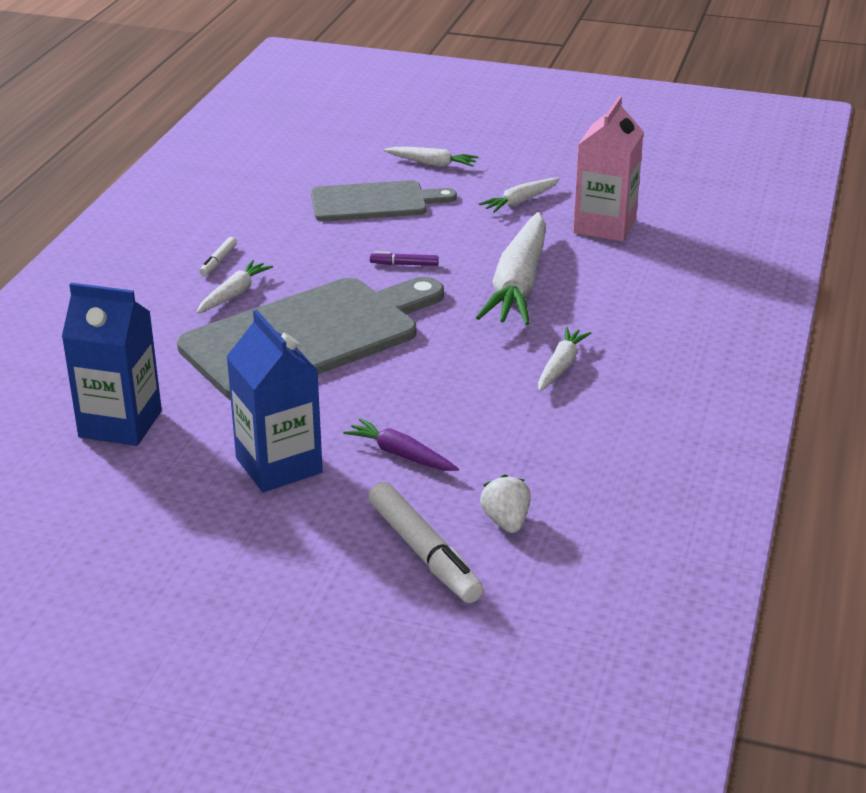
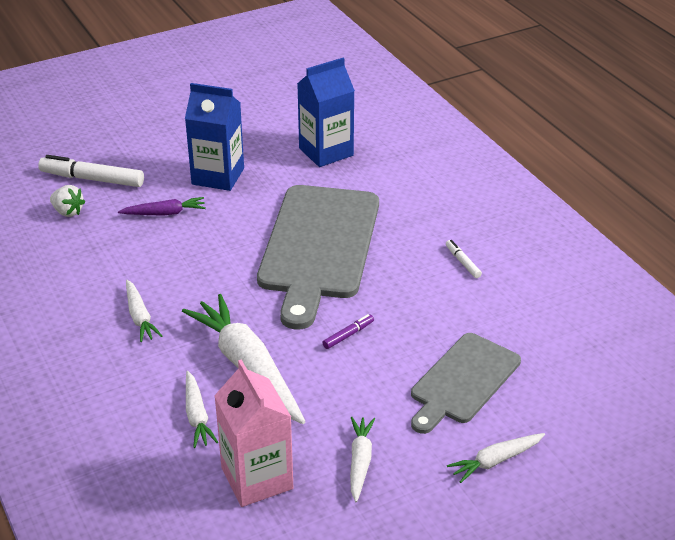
camera: 135 degrees right, 5 degrees up
white carrot [196,260,273,314] -> white carrot moved to [186,371,218,448]

